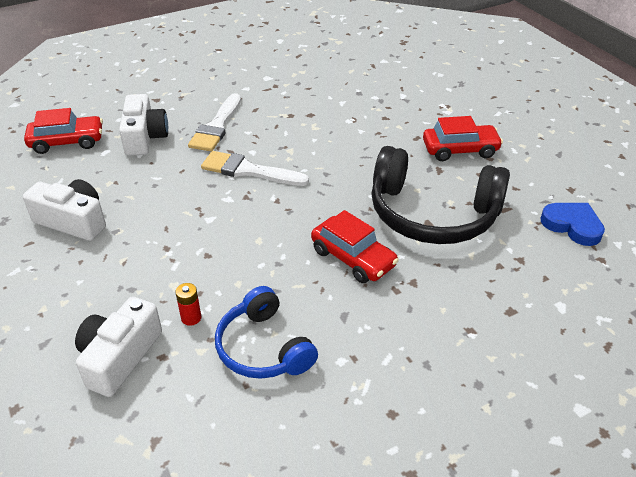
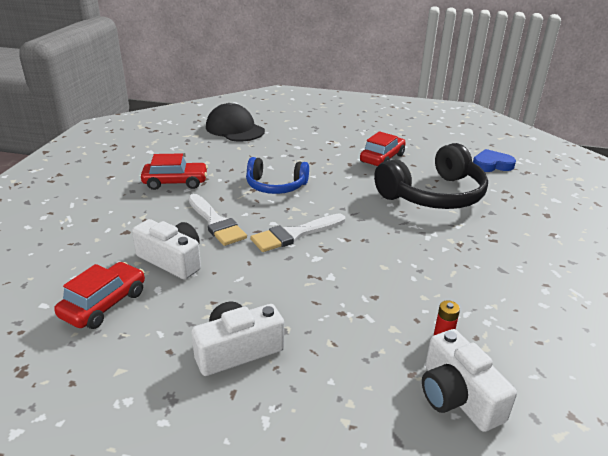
camera: 50 degrees left, 10 degrees down
blue headphones [215,286,318,379] -> blue headphones moved to [246,157,309,194]
red car [311,210,399,283] -> red car moved to [141,153,208,190]
none -> black cap [206,103,265,141]

